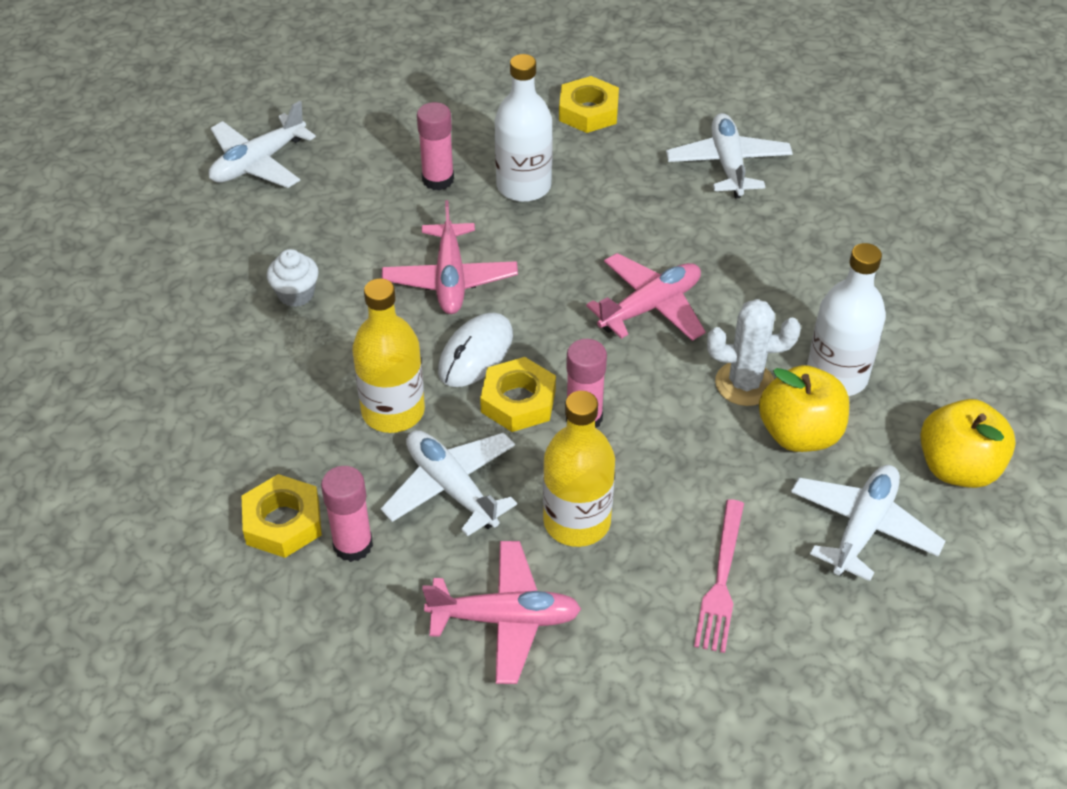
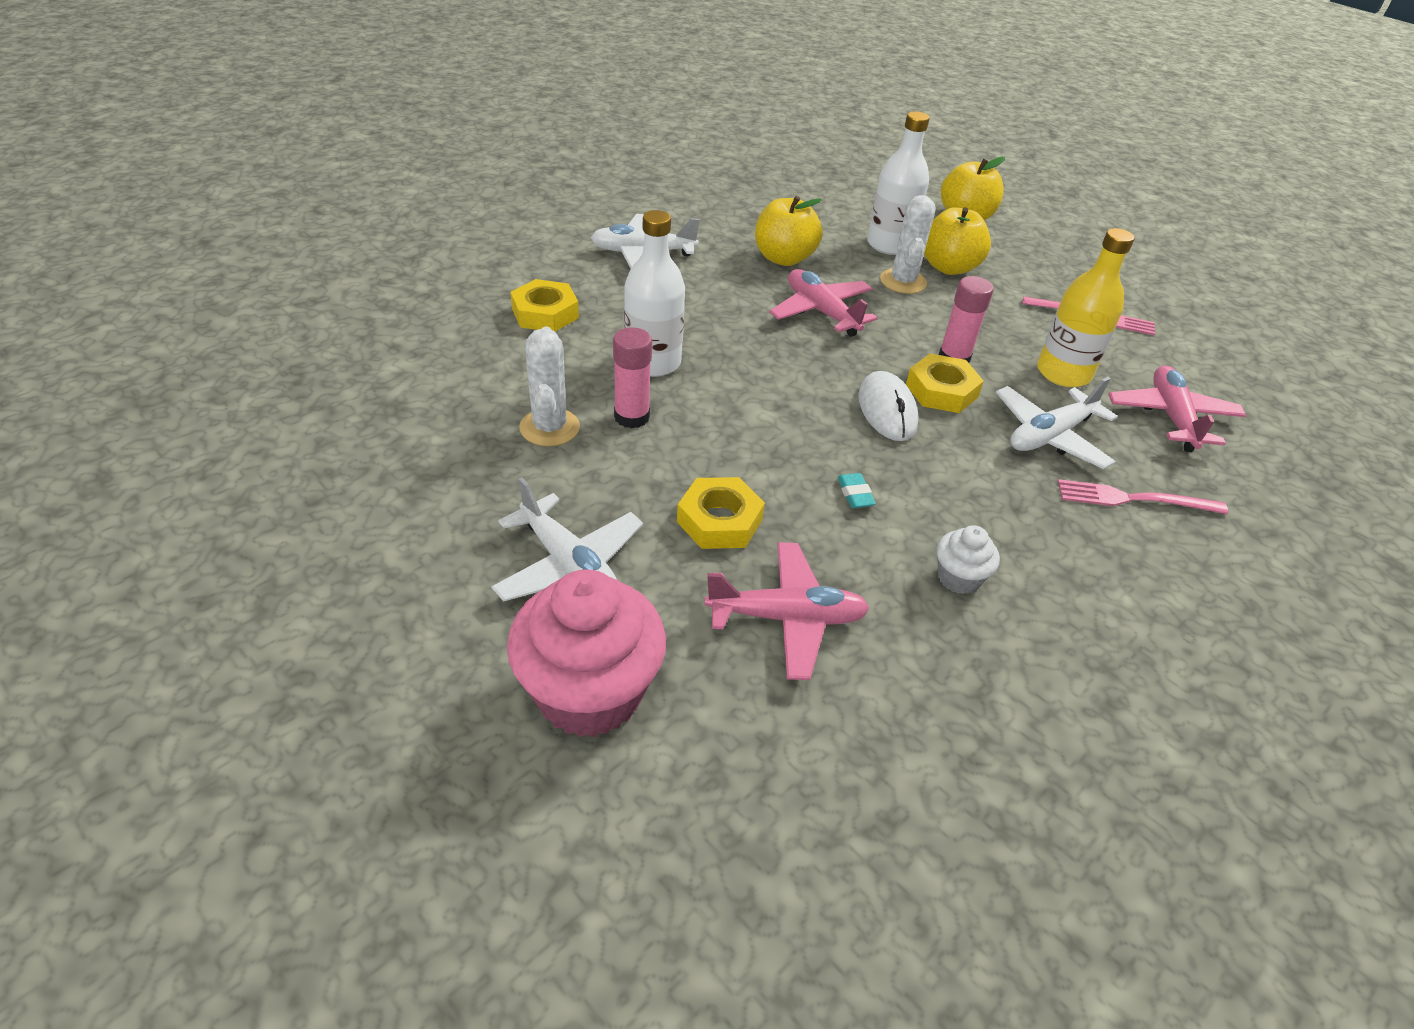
camera: 90 degrees left, 5 degrees down
yellow nut [242,474,322,558] -> yellow nut moved to [677,477,765,549]
white cupcake [267,249,319,307] -> white cupcake moved to [937,525,1000,594]
pink glue stick [321,466,373,562] -> pink fork [1058,479,1228,514]
yellow bottle [353,279,425,433] -> none
pink plane [382,200,518,314] -> pink plane moved to [705,542,870,680]
white mouse [438,313,513,387] -> white mouse turned 45 degrees clockwise [858,371,919,441]
white plane [791,465,946,581] -> none
none -> pink cupcake [507,569,666,737]
none -> white cactus [519,327,580,446]
none -> yellow apple [755,196,823,266]
none -> turquoise eraser [837,473,876,508]

